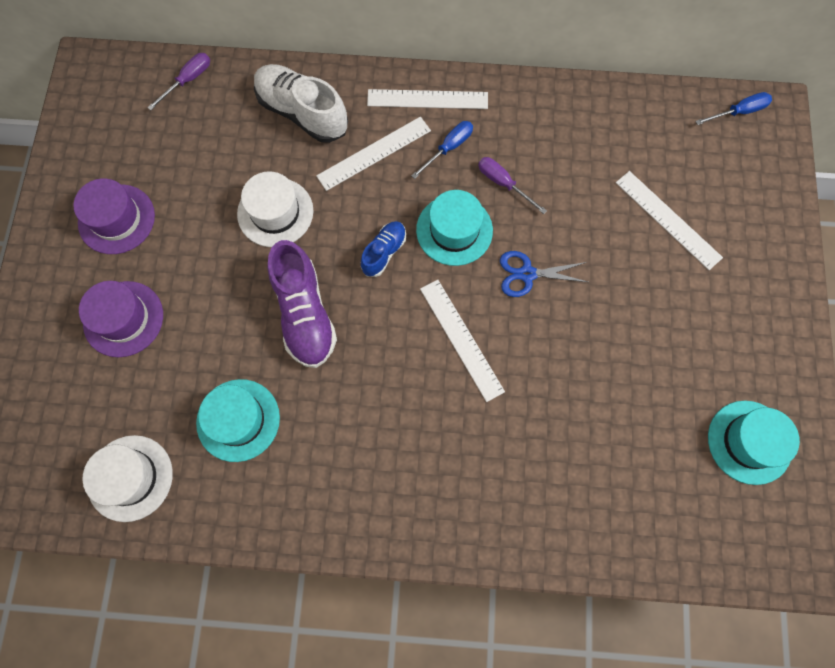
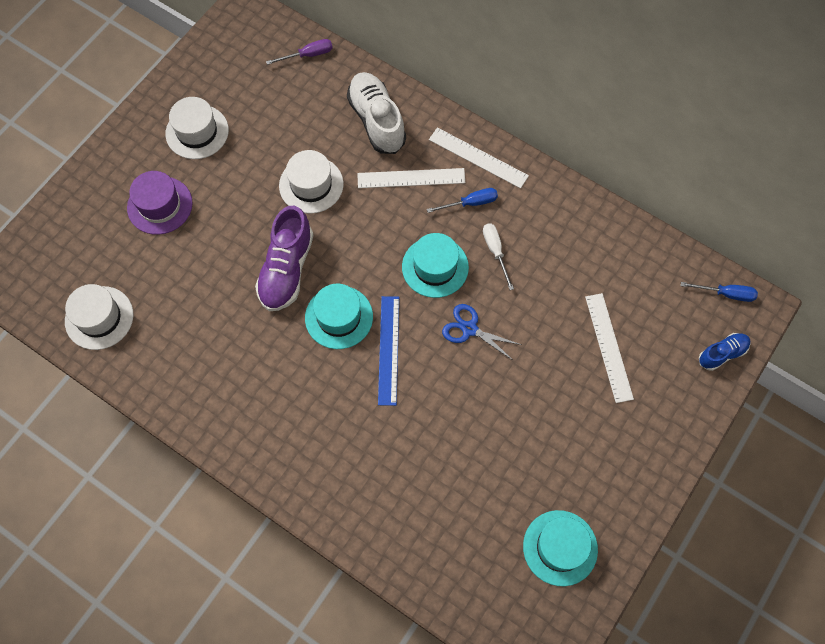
camera: 30 degrees right, 5 degrees down
purple hat [73,178,155,254] -> white hat [165,97,229,159]
turquoise hat [196,379,280,462] -> turquoise hat moved to [305,284,373,349]
blue shoe [361,221,406,277] -> blue shoe moved to [699,333,751,371]
white ruler [420,280,505,402] -> blue ruler [378,296,399,406]
purple screwdriver [478,157,547,214] -> white screwdriver [483,223,514,290]

